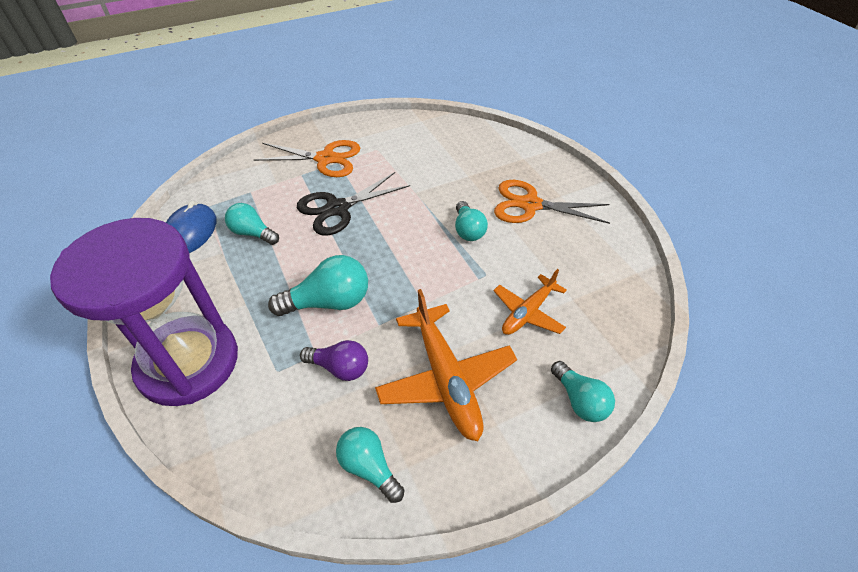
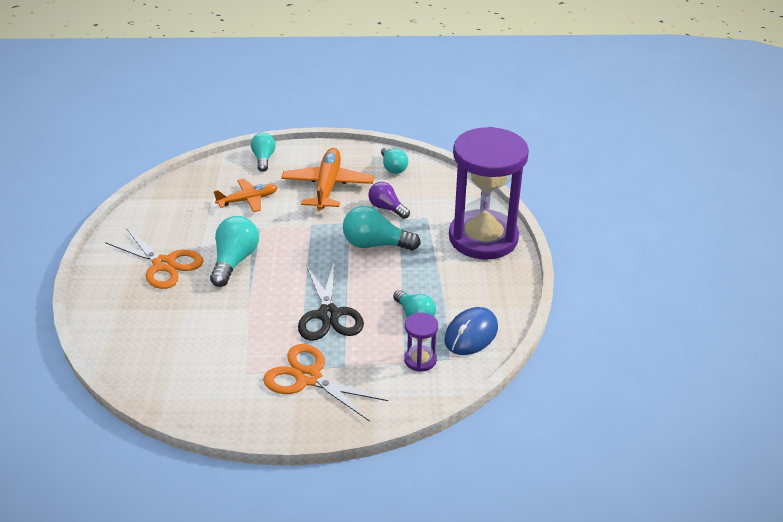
camera: 155 degrees left, 10 degrees down
black scissors [297,172,410,236] -> black scissors turned 90 degrees clockwise [298,263,364,341]
turquoise light bulb [455,201,488,241] -> turquoise light bulb [210,216,259,287], size x1.51
none -> purple hourglass [404,312,438,372]

